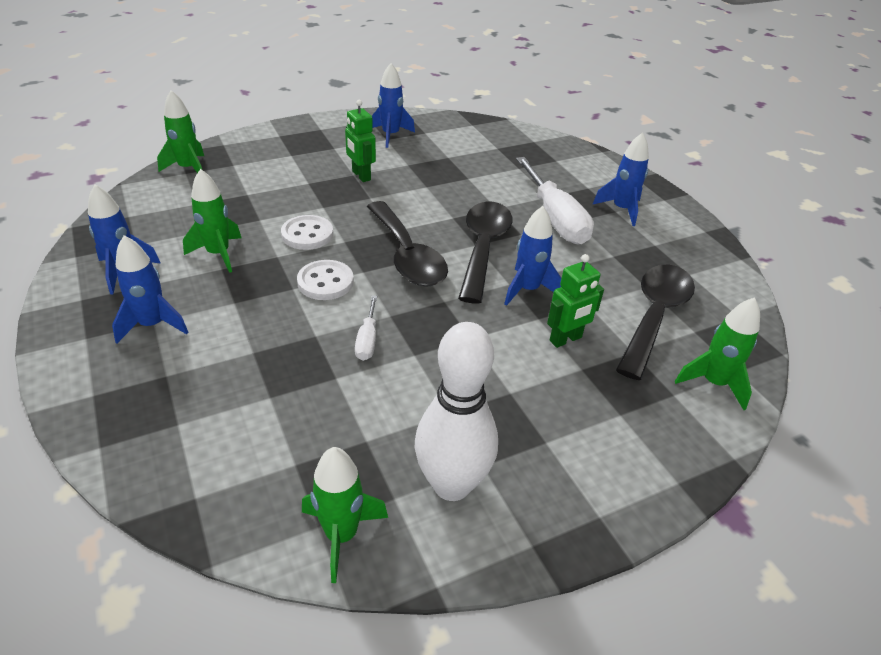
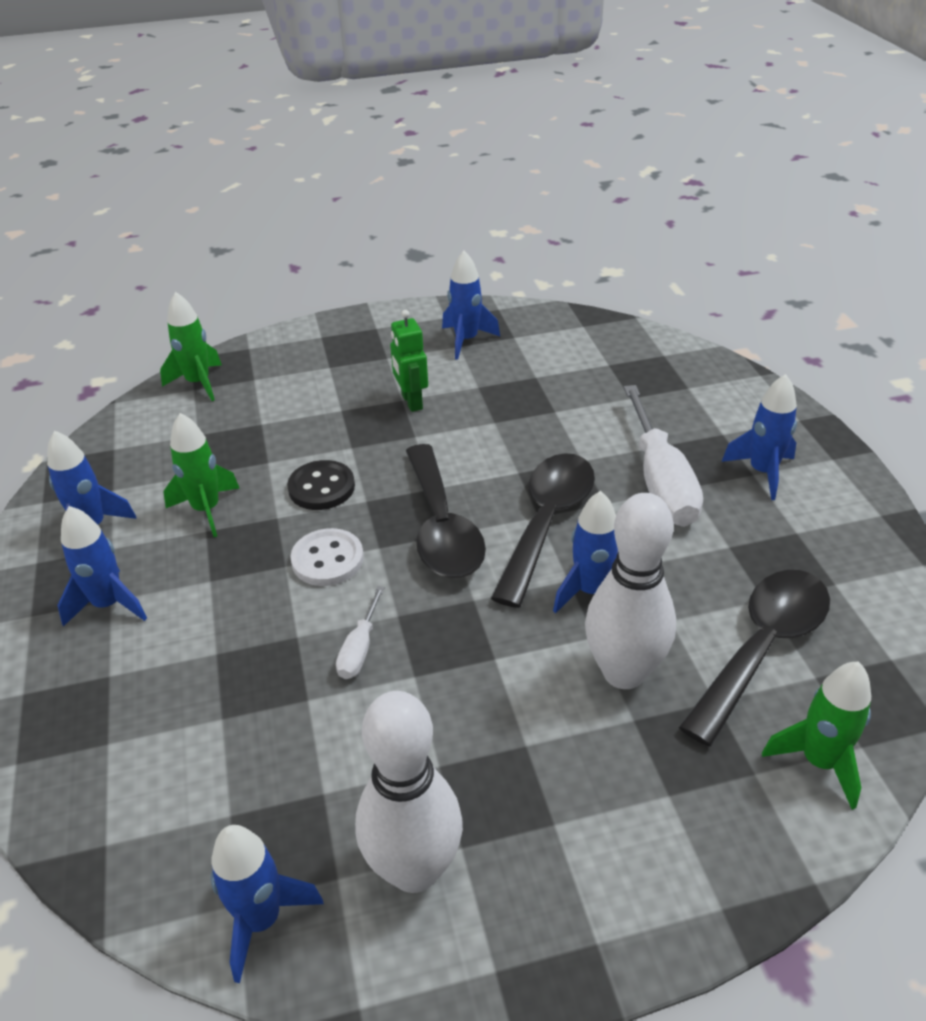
camera: 15 degrees right, 0 degrees up
white button [281,215,333,250] -> black button [287,460,355,510]
green rocket [302,447,388,583] -> blue rocket [211,825,324,983]
green robot [547,254,604,348] -> white bowling pin [585,493,676,689]

